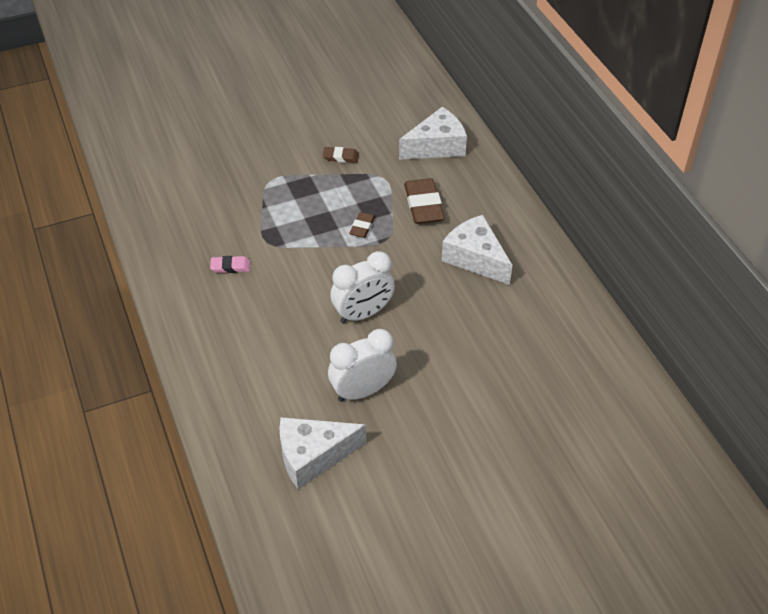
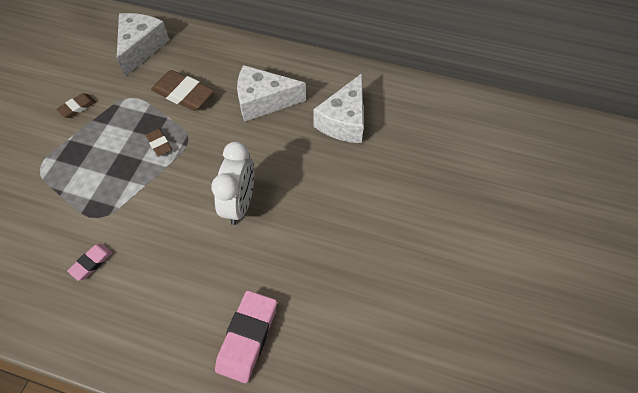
camera: 50 degrees left, 10 degrees up
white cheese [279,417,366,489] -> white cheese moved to [313,73,364,143]
white clock [328,329,397,402] -> none
none -> pink eraser [215,290,277,383]

